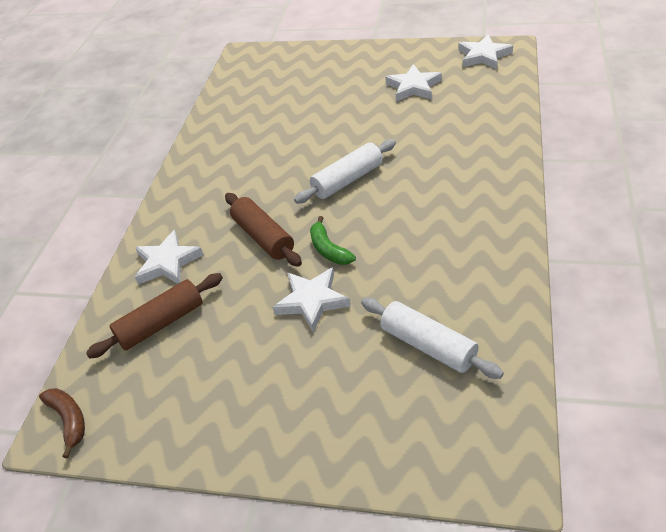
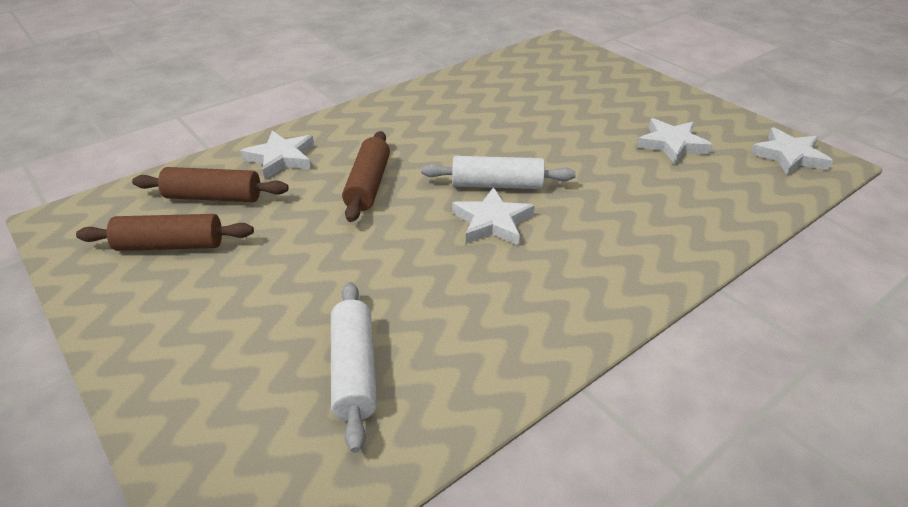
camera: 35 degrees right, 5 degrees down
brown banana [39,388,85,458] -> none
white star [273,267,351,333] -> white star moved to [452,187,535,246]
green banana [310,216,356,265] -> none
none -> brown rolling pin [76,214,254,251]

